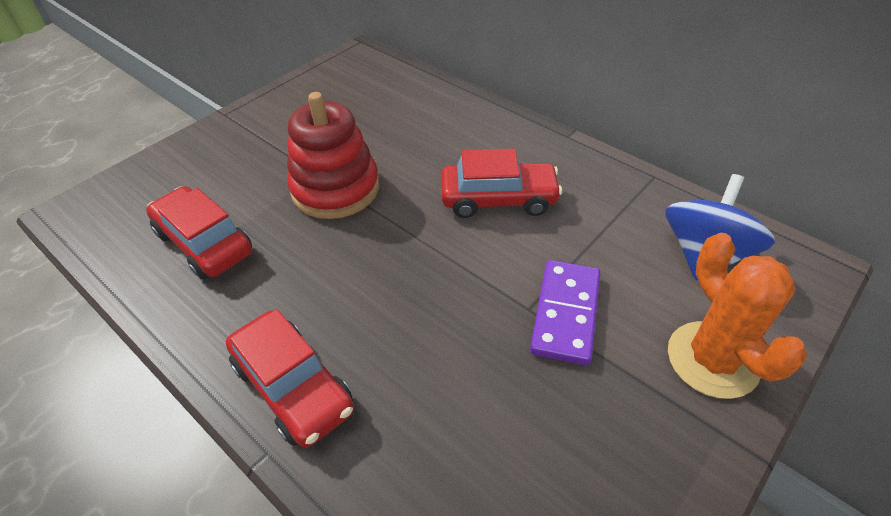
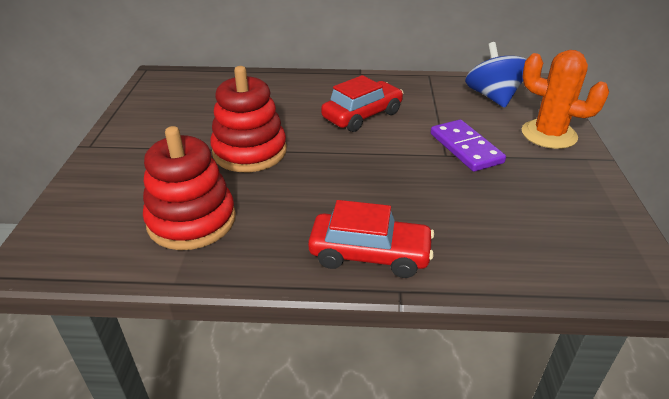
camera: 40 degrees left, 10 degrees down
red car [146,186,252,279] -> red stacking toy [143,126,236,250]

